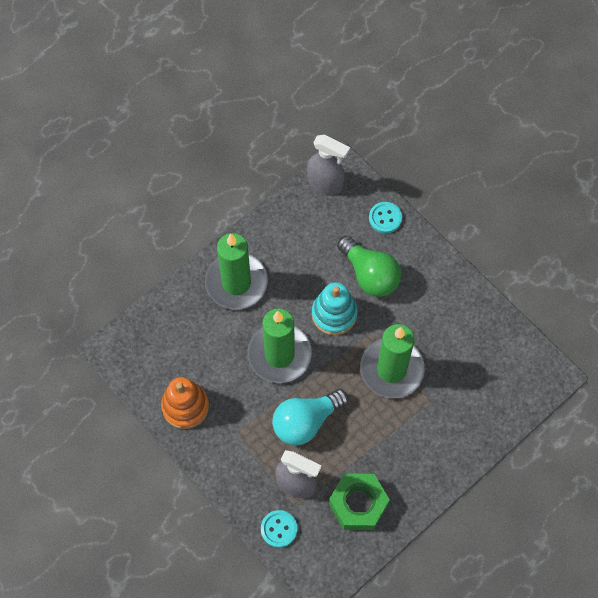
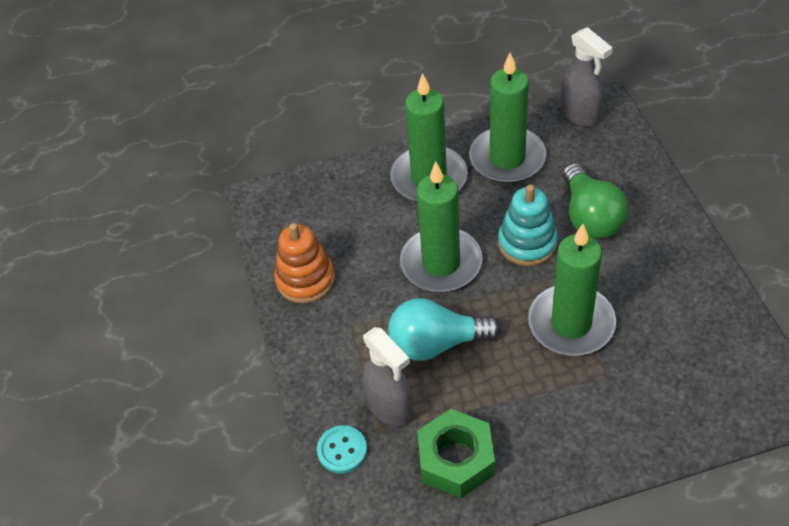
camera: 30 degrees right, 15 degrees down
turquoise button [369,202,402,233] -> none
none -> green candle [469,53,546,183]

